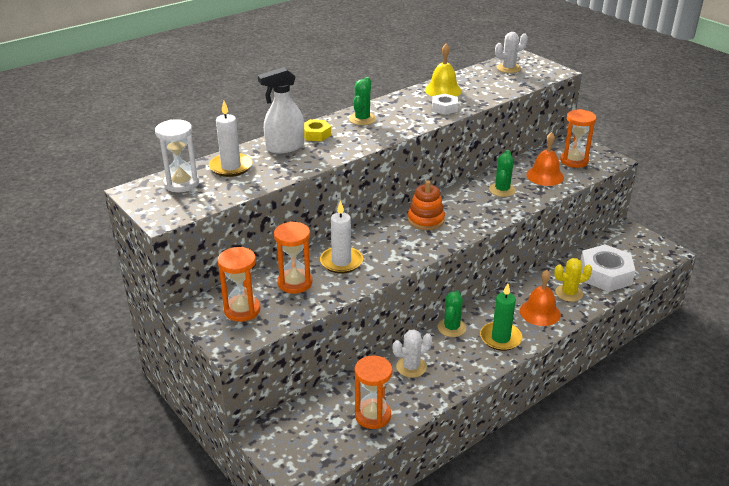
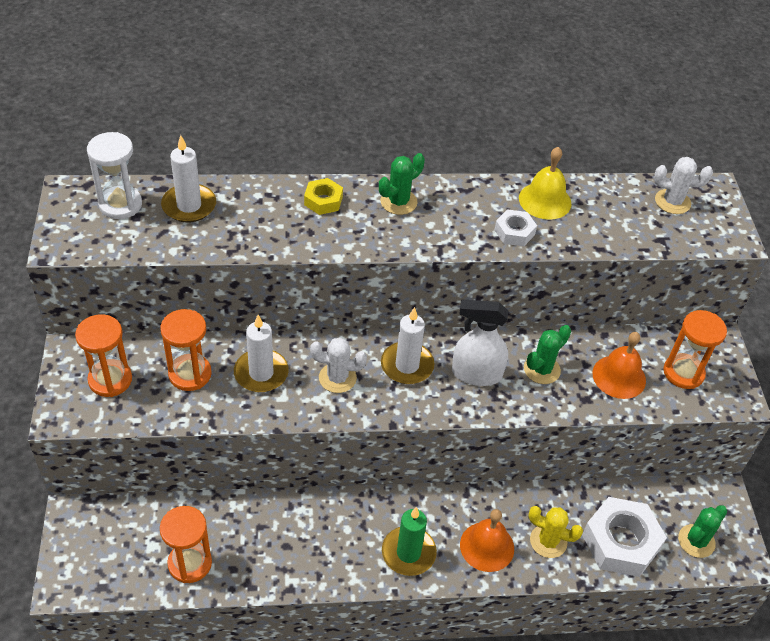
camera: 30 degrees right, 15 degrees up
white spray bottle [258,67,304,153] -> white spray bottle moved to [452,300,508,386]
white cactus [393,329,432,378] -> white cactus moved to [310,337,367,393]
orange stacking toy [408,181,445,230] -> white candle [381,307,435,384]
green cactus [438,290,466,337] -> green cactus moved to [678,505,727,558]

